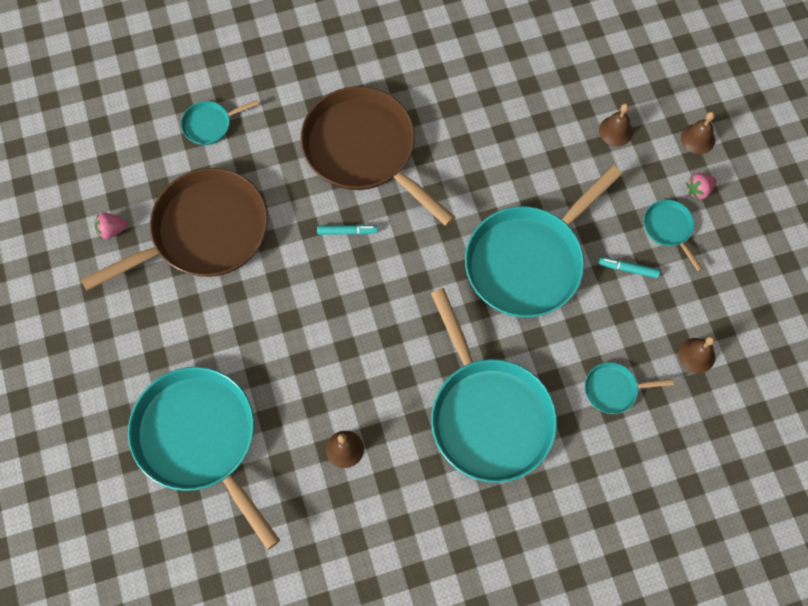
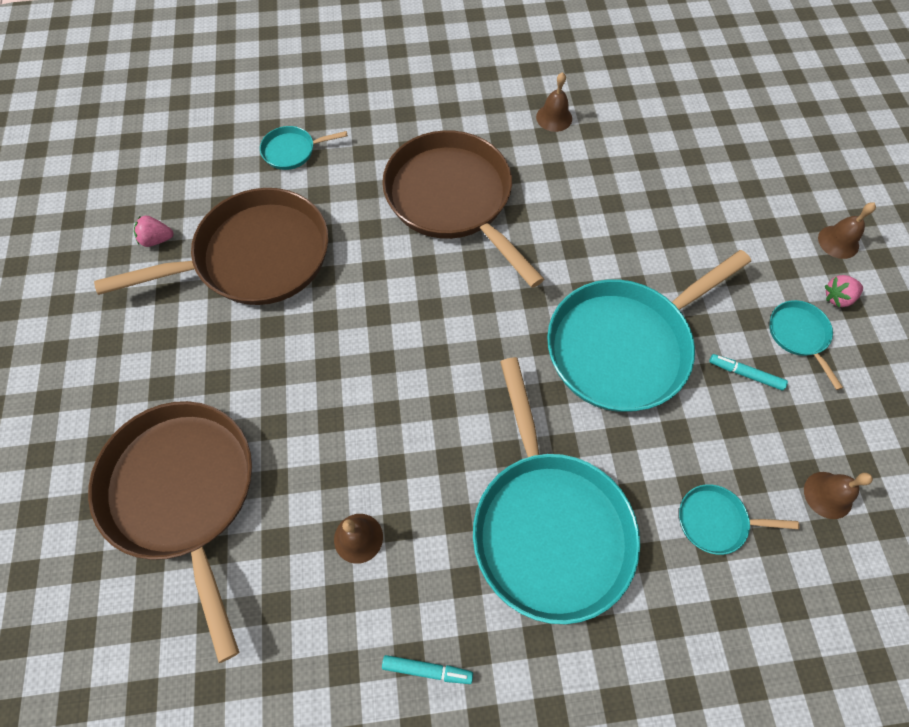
camera: 10 degrees right, 5 degrees down
turquoise pan [128,367,280,550] -> brown pan [88,401,252,663]
turquoise marker [317,224,378,235] -> turquoise marker moved to [382,655,473,684]
brown bell [599,103,633,146] -> brown bell moved to [536,72,572,132]

